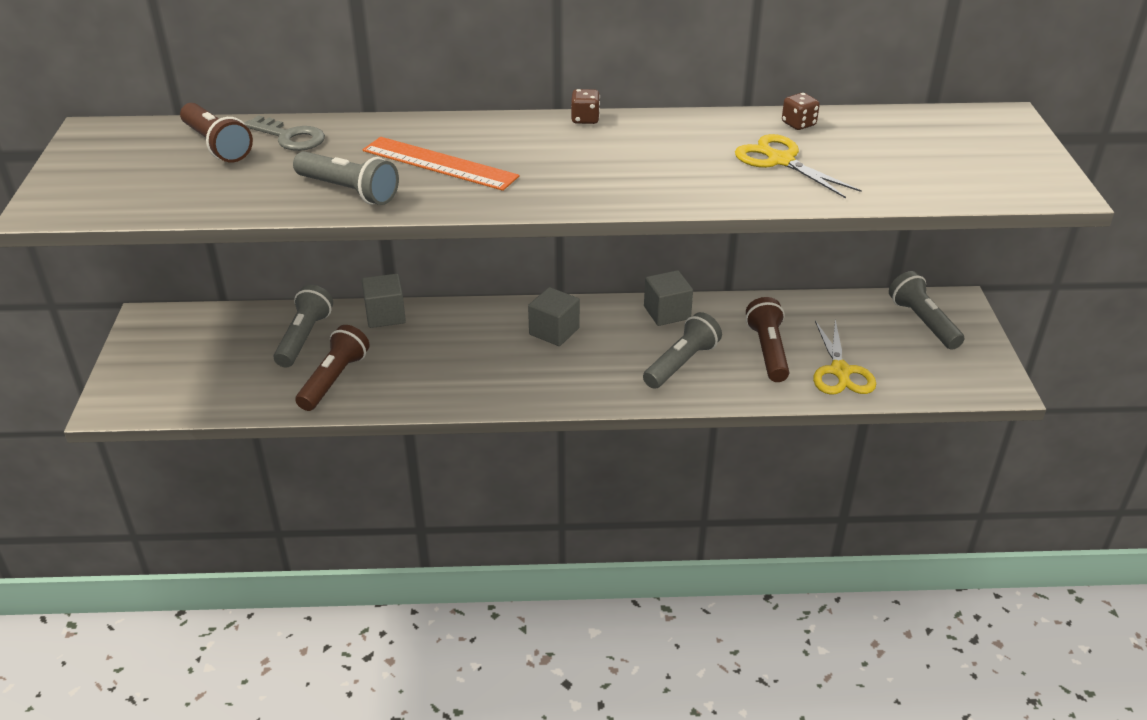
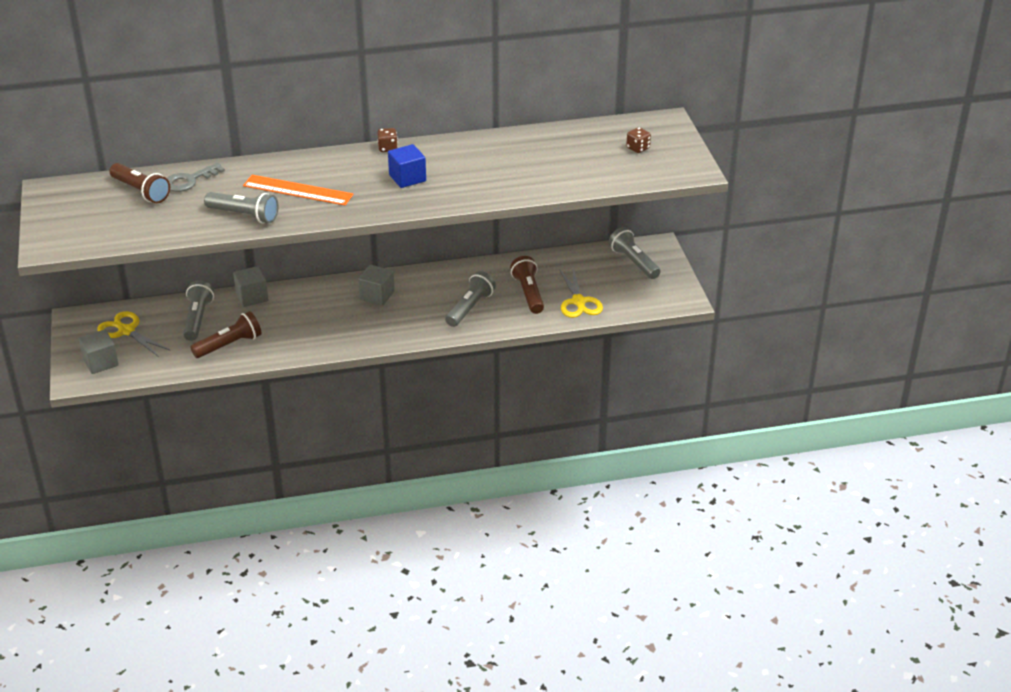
camera: 10 degrees left, 0 degrees up
grey key [244,115,325,151] -> grey key turned 120 degrees clockwise [167,163,225,192]
brown flashlight [295,325,370,411] -> brown flashlight turned 45 degrees clockwise [191,311,262,358]
grey cube [644,270,693,326] -> grey cube moved to [79,330,119,374]
yellow scissors [735,134,862,198] -> yellow scissors moved to [97,311,171,357]
brown dice [782,93,820,130] -> brown dice moved to [626,127,651,153]
none -> blue cube [388,144,426,188]

